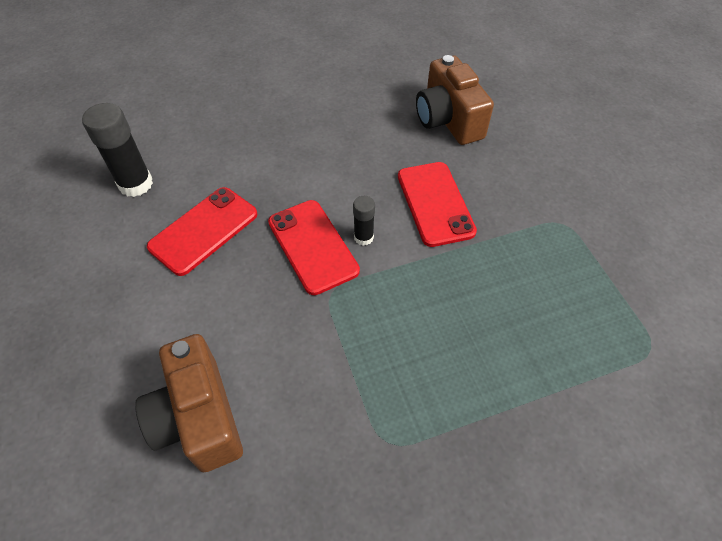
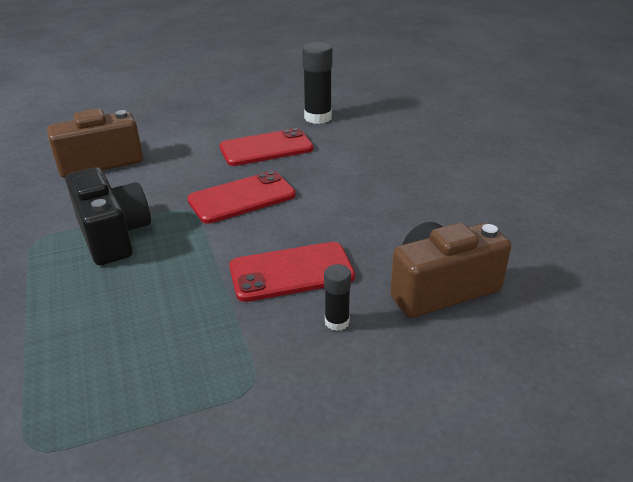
camera: 90 degrees right, 20 degrees down
red phone [147,187,258,276] -> red phone turned 60 degrees counterclockwise [220,128,313,166]
black glue stick [353,196,375,245] -> black glue stick moved to [324,264,351,331]
none -> black camera [66,167,151,265]

